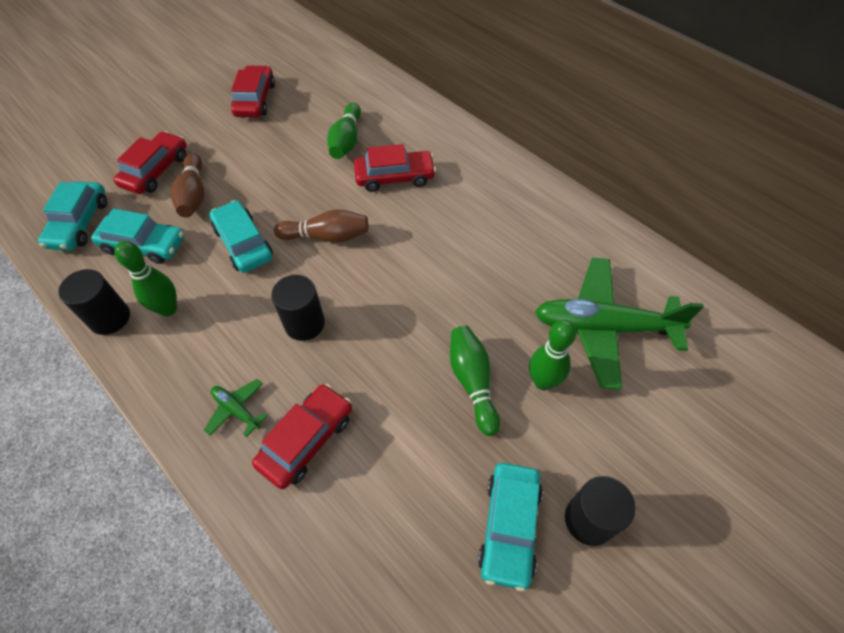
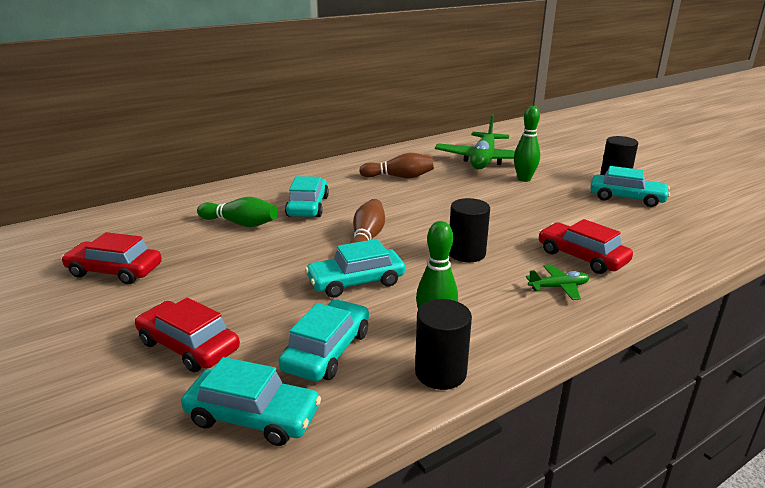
camera: 80 degrees left, 30 degrees down
brown bowling pin [170,153,205,218] -> brown bowling pin moved to [359,153,434,178]
green plane [204,379,268,437] -> green plane turned 150 degrees counterclockwise [526,264,590,300]
red car [354,144,436,192] -> turquoise car [285,176,329,217]
green bowling pin [450,326,500,436] -> none

